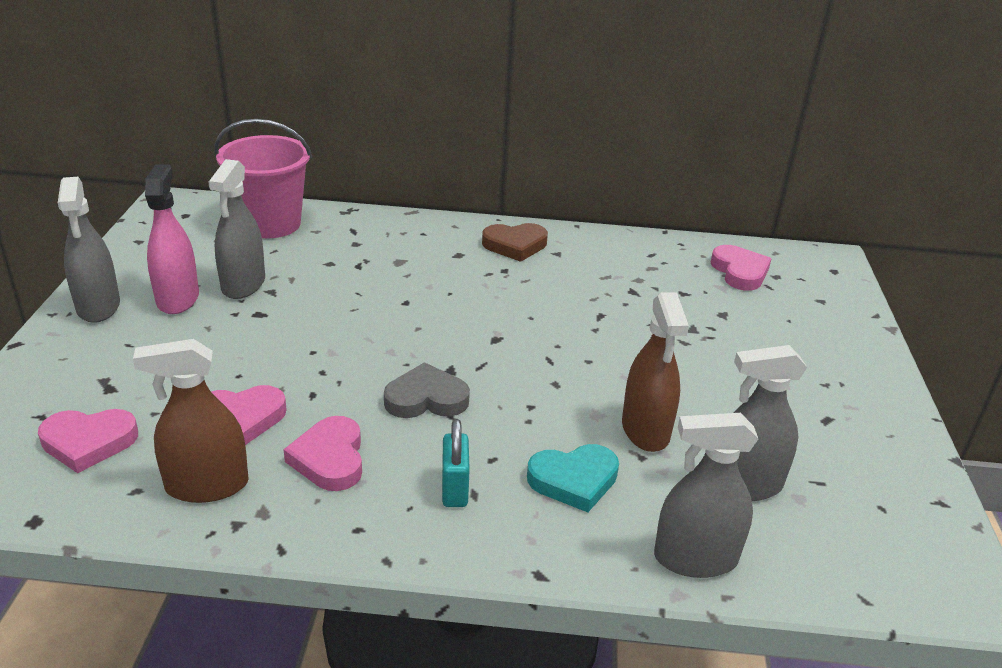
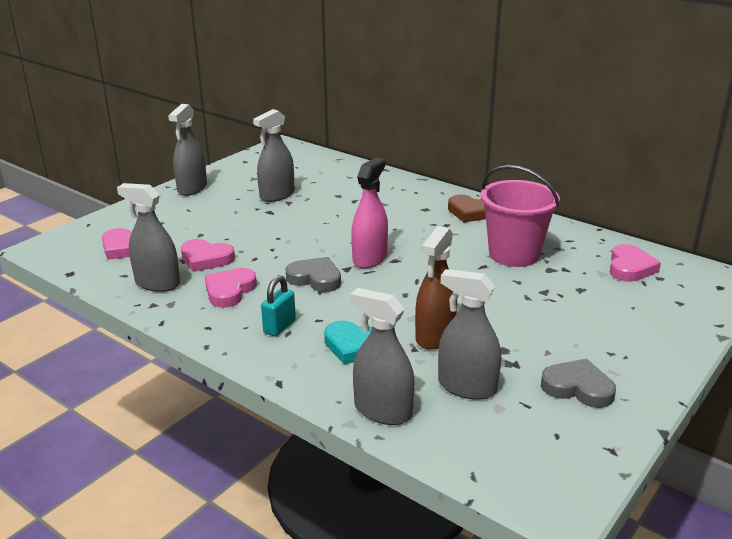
camera: 35 degrees right, 5 degrees down
brown spray bottle [133,339,249,503] -> grey spray bottle [117,183,180,292]
pink spray bottle [145,165,199,314] -> pink spray bottle moved to [351,158,388,268]
pink bucket [214,119,312,238] -> pink bucket moved to [481,165,560,267]
none -> grey heart [541,358,616,408]

